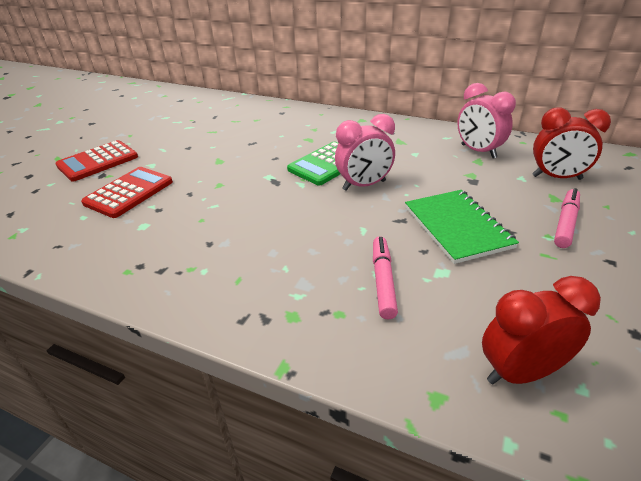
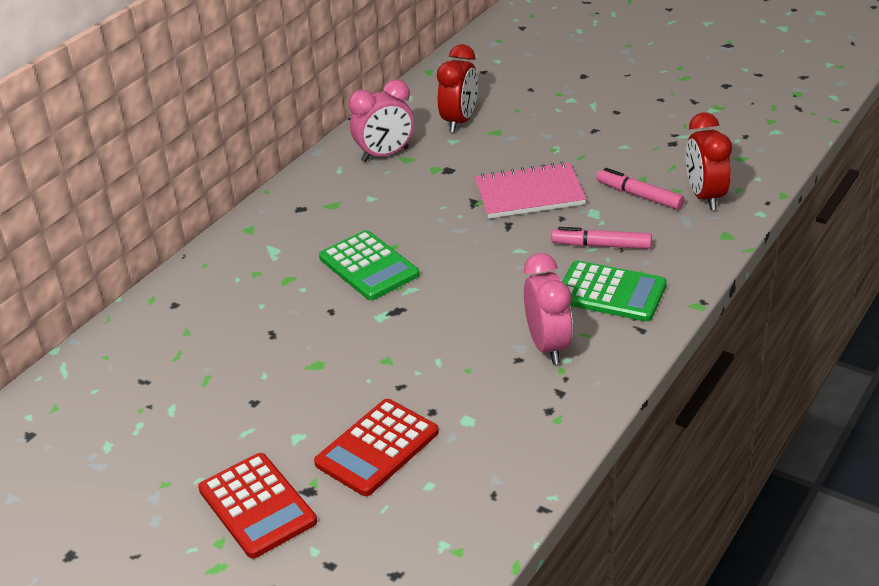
camera: 80 degrees left, 0 degrees up
red calculator [81,167,173,218] -> red calculator turned 90 degrees counterclockwise [314,399,439,496]
pink clock [335,114,395,191] -> pink clock moved to [524,253,573,364]
green notebook [405,190,519,264] -> pink notebook [474,162,586,219]
pink marker [554,188,580,248] -> pink marker moved to [596,168,684,210]
none -> green calculator [562,261,667,321]

